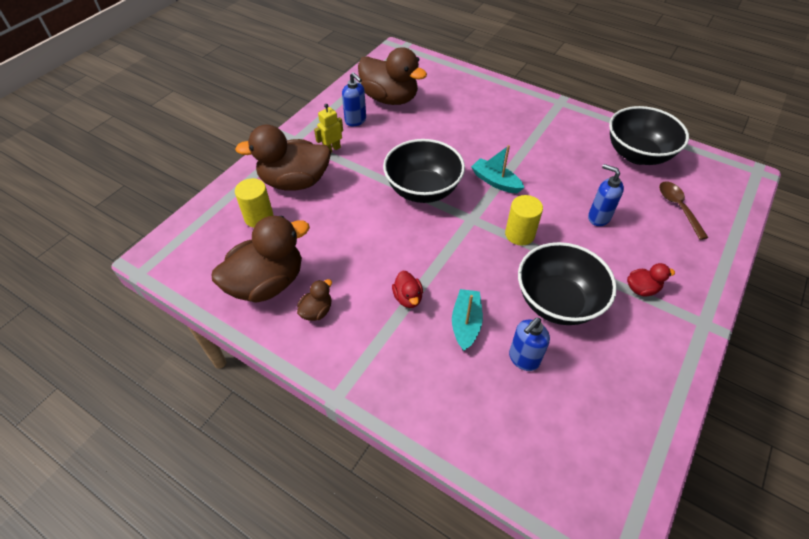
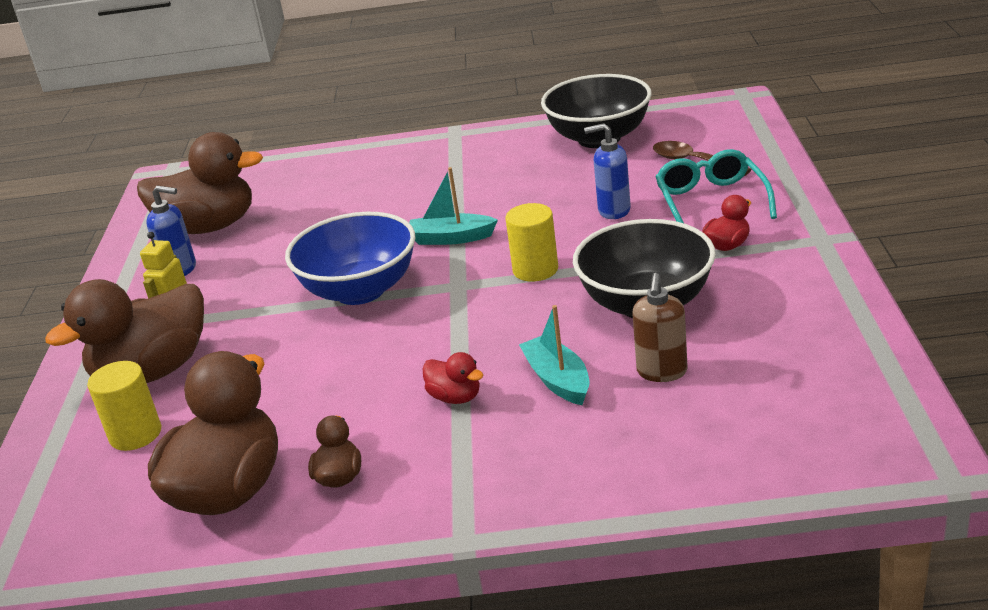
camera: 30 degrees left, 20 degrees down
black bowl [383,139,465,203] -> blue bowl [285,212,415,305]
blue soap dispenser [509,318,550,371] -> brown soap dispenser [632,273,688,382]
none -> turquoise glasses [655,149,777,223]

